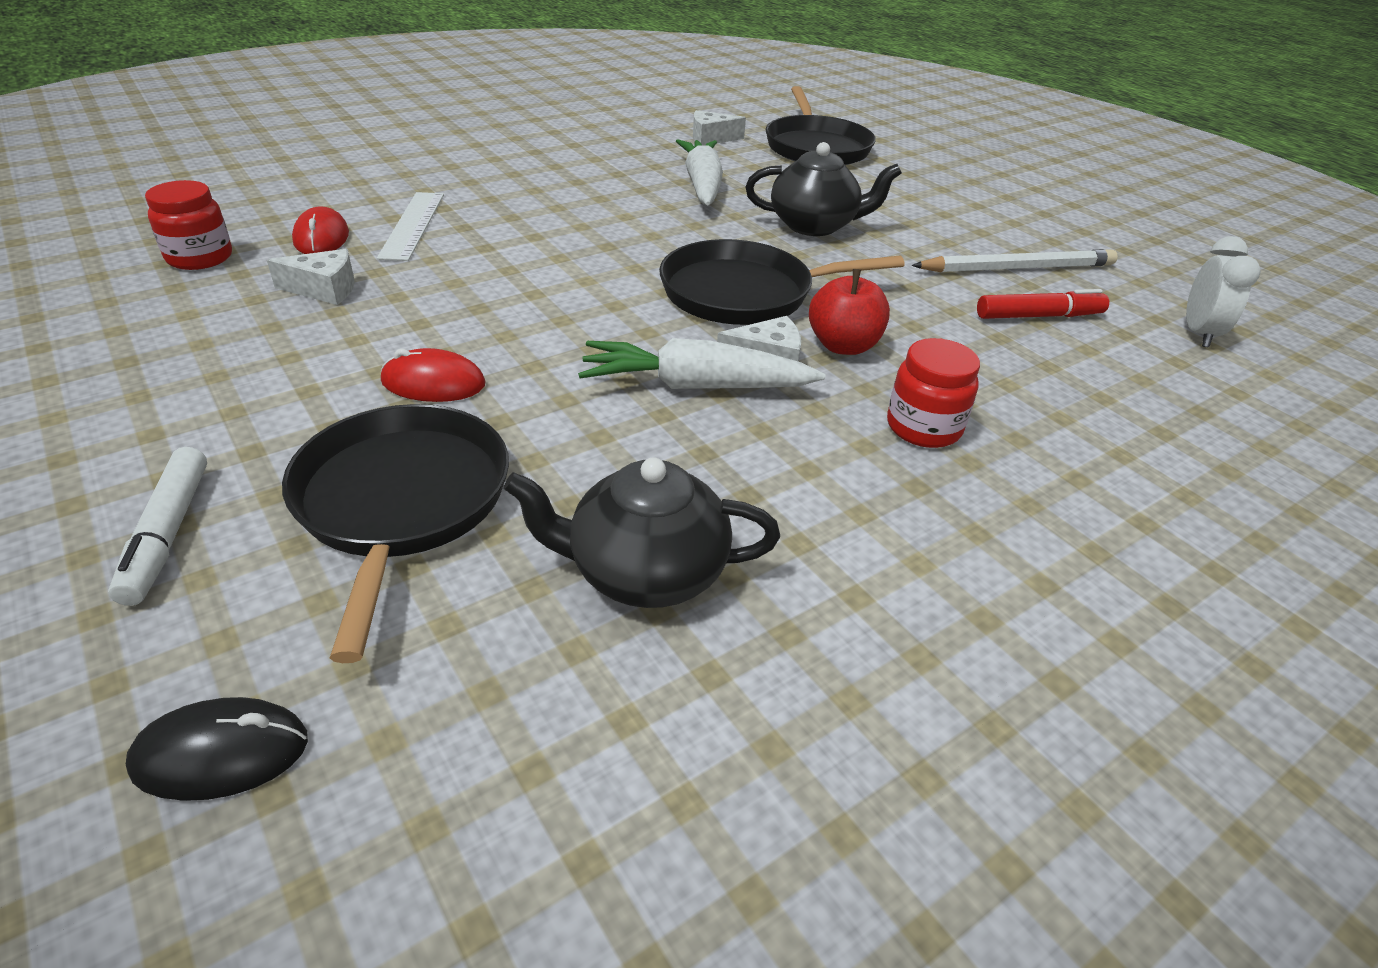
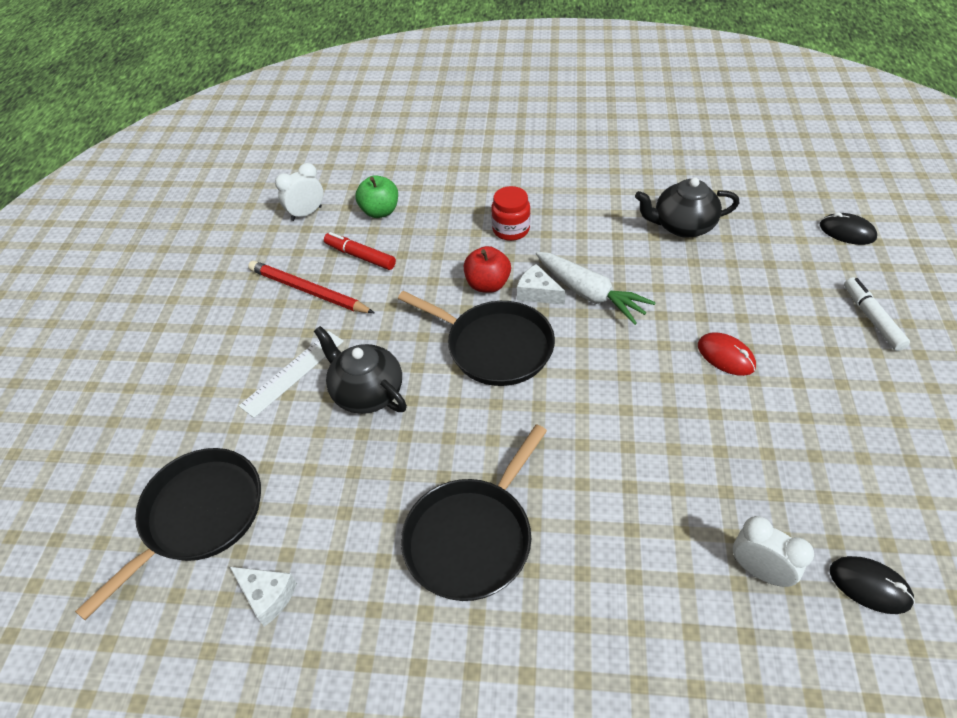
camera: 135 degrees left, 10 degrees up
white marker [108,447,207,606] -> white marker turned 45 degrees counterclockwise [844,277,910,351]
red jar [145,180,232,270] -> black mouse [830,556,915,614]
white cheese [267,249,355,305] -> none
black pan [282,404,509,663] -> black pan moved to [401,424,547,601]
red mouse [292,206,349,254] -> white clock [733,516,814,587]
white ruler [377,192,444,261] -> white ruler moved to [239,331,344,418]
black teapot [503,457,780,608] -> black teapot turned 135 degrees clockwise [635,177,739,238]
white carrot [676,139,723,205] -> none
white pencil [911,249,1118,272] -> red pencil [248,261,374,313]
none -> green apple [355,175,398,218]

